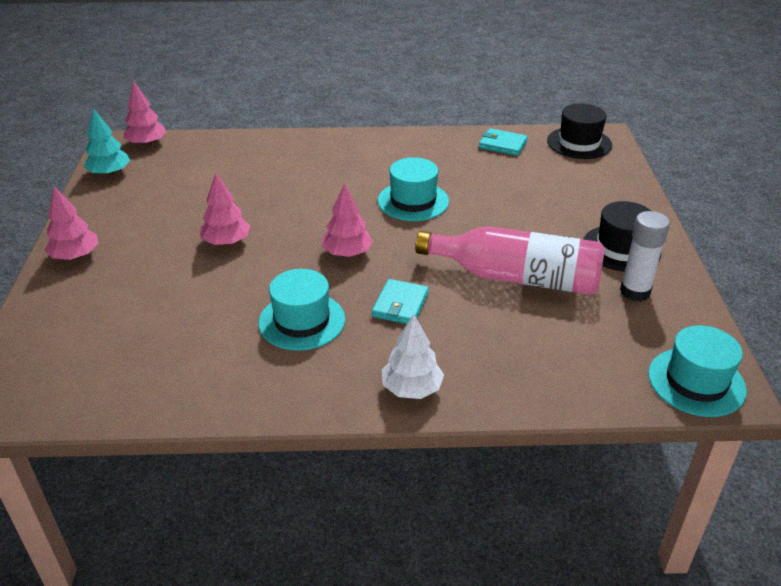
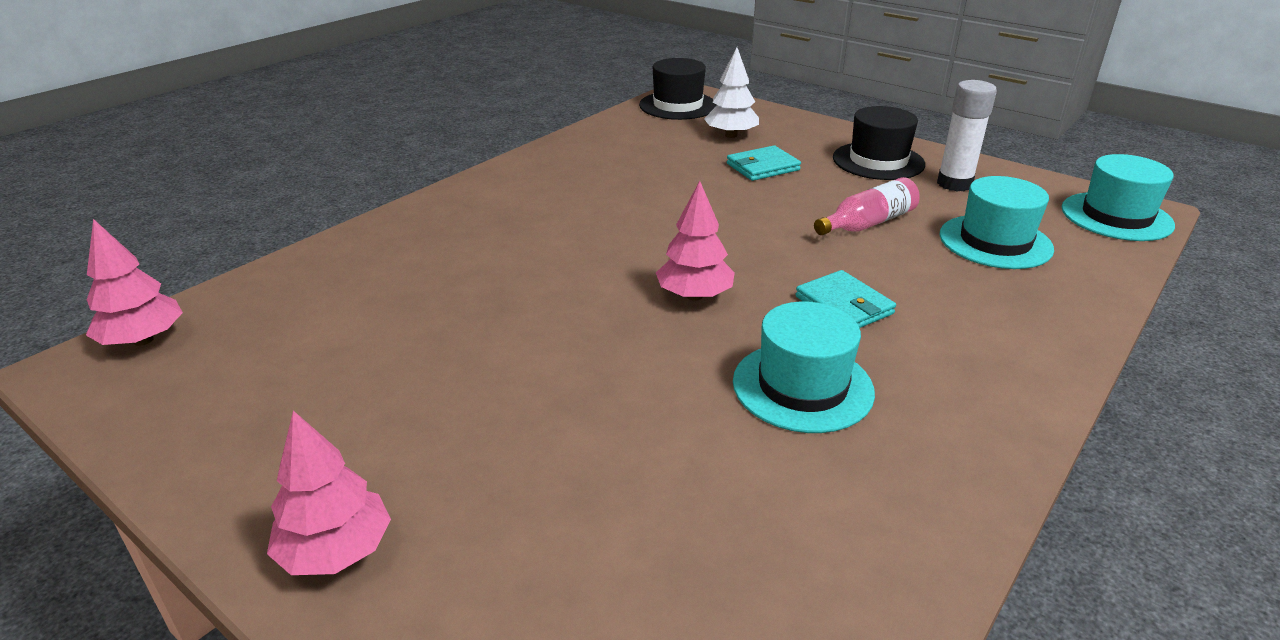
camera: 50 degrees left, 5 degrees down
turquoise tree [84,108,130,176] -> none
pink tree [200,173,251,245] -> none
turquoise hat [378,157,449,221] -> turquoise hat moved to [940,176,1054,269]
white tree [382,314,444,399] -> white tree moved to [704,47,759,138]
pink bottle [415,226,605,295] -> pink bottle [814,177,920,235], size x0.54
turquoise wallet [479,128,528,156] -> turquoise wallet moved to [727,145,801,181]

